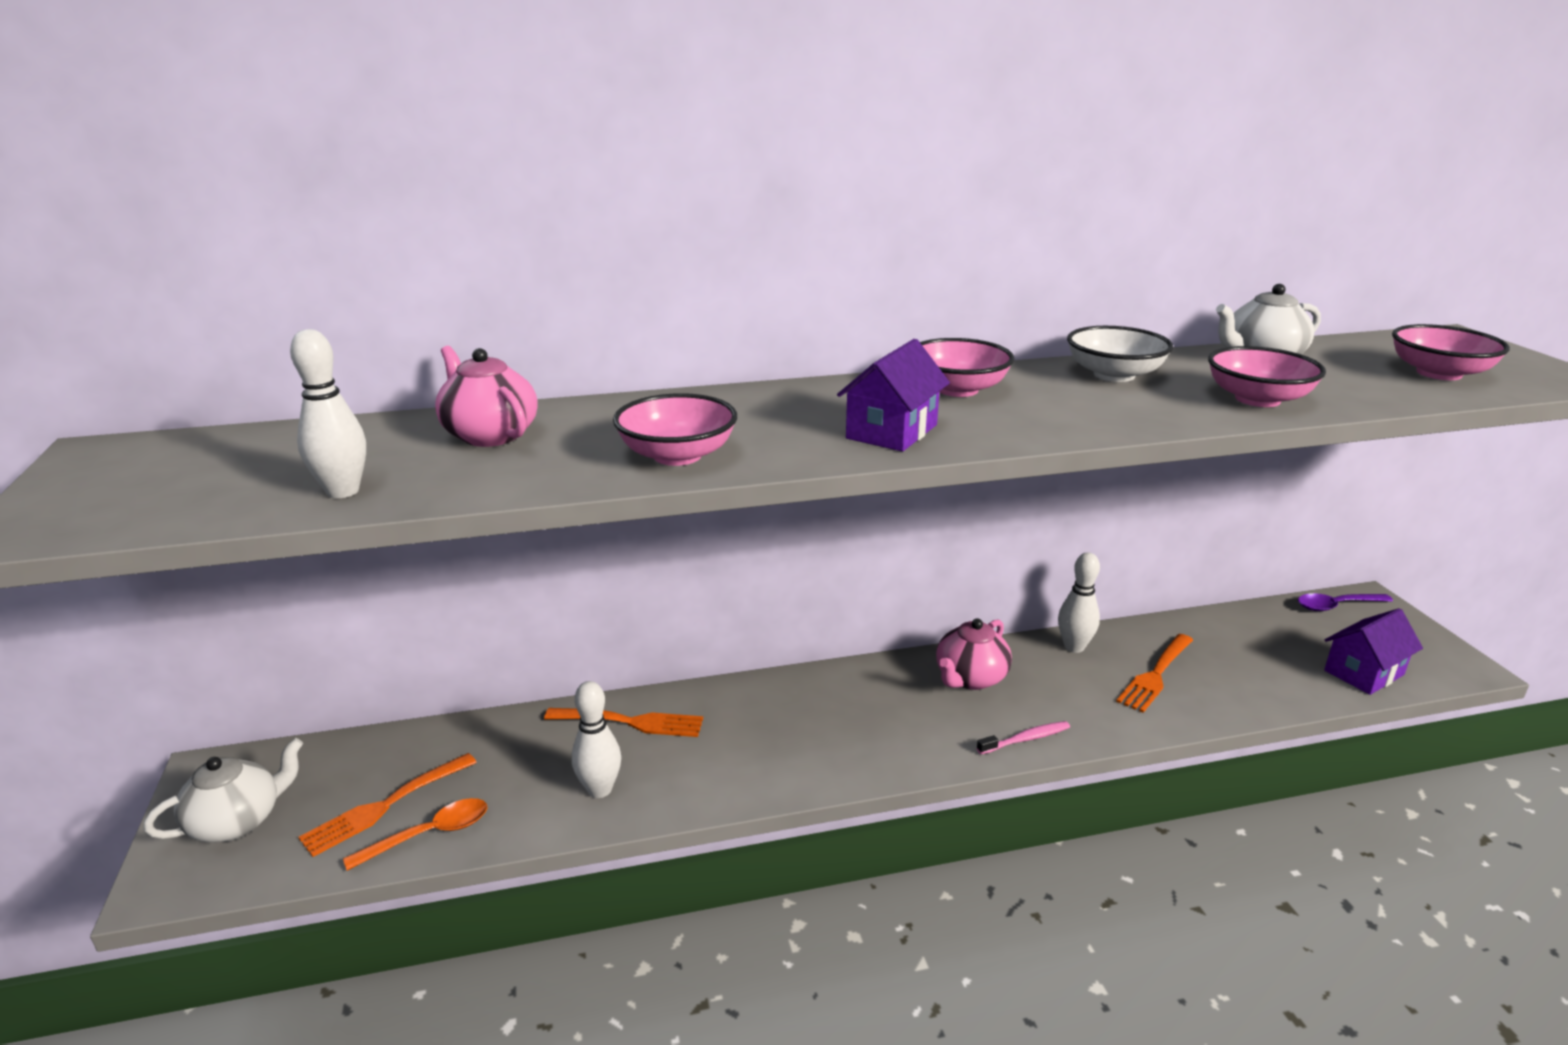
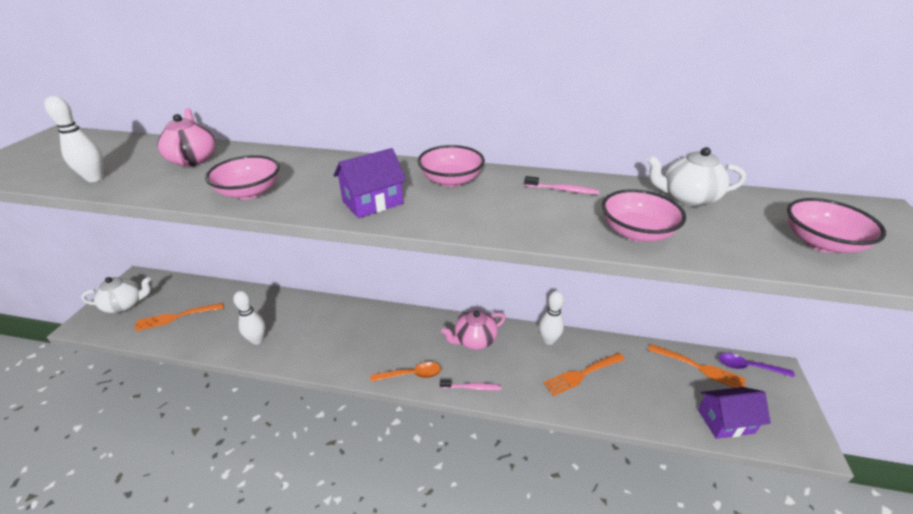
camera: 25 degrees right, 10 degrees up
orange spoon [343,798,487,871] -> orange spoon moved to [371,362,441,382]
orange fork [544,708,703,737] -> orange fork moved to [648,344,746,388]
white bowl [1067,326,1173,382] -> pink toothbrush [524,176,599,195]

